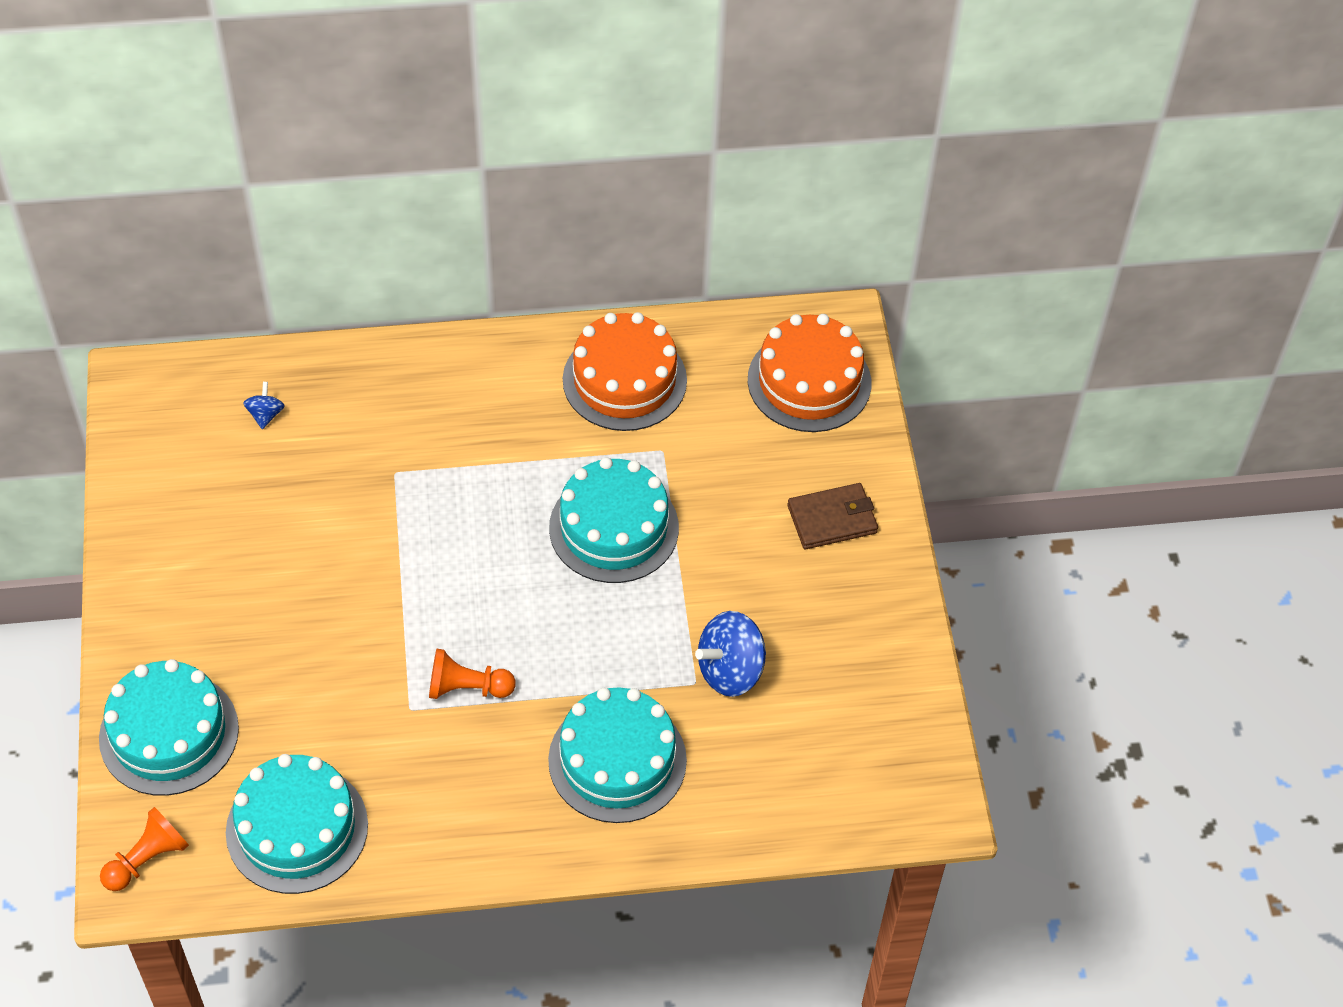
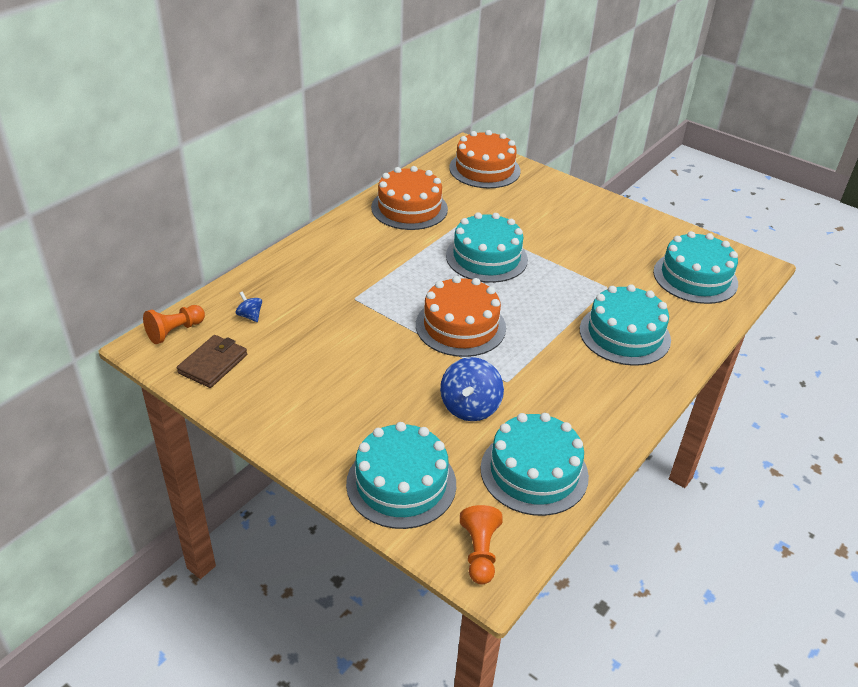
camera: 45 degrees left, 15 degrees down
orange pawn [429,649,516,699] -> orange pawn moved to [143,305,205,344]
blue spinning top [695,611,766,697] -> blue spinning top moved to [440,357,504,421]
brown wallet [787,483,878,549] -> brown wallet moved to [177,335,247,388]
none -> orange cake [416,276,506,357]
none -> turquoise cake [653,231,738,304]

